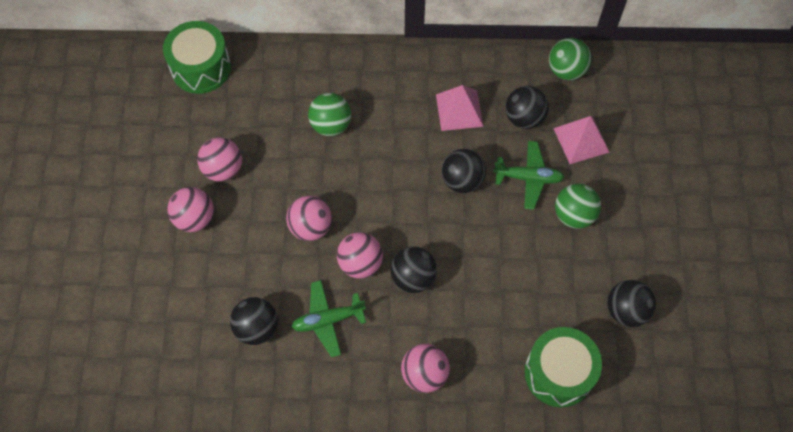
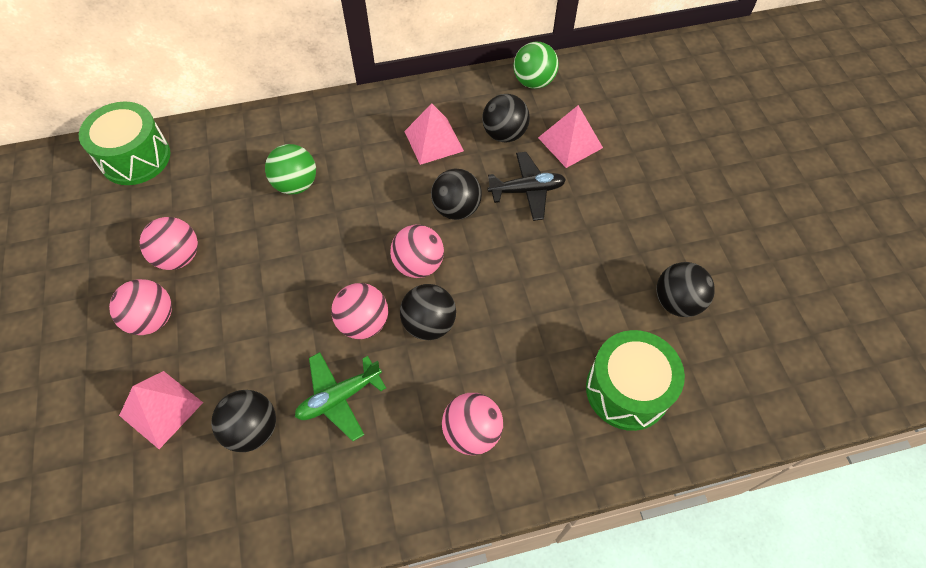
camera: 15 degrees left, 5 degrees down
pink ball [286,196,332,241] -> pink ball moved to [390,225,444,278]
green plane [493,141,564,210] -> black plane [487,152,566,221]
green ball [555,183,601,229] -> none
none -> pink pyramid [119,371,203,449]

